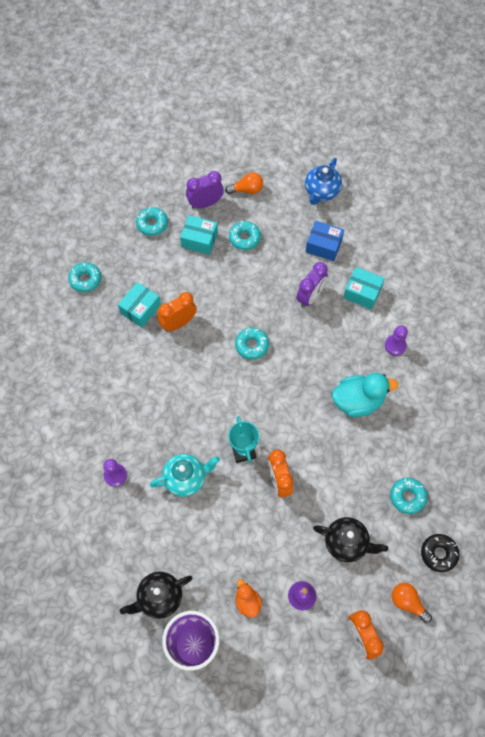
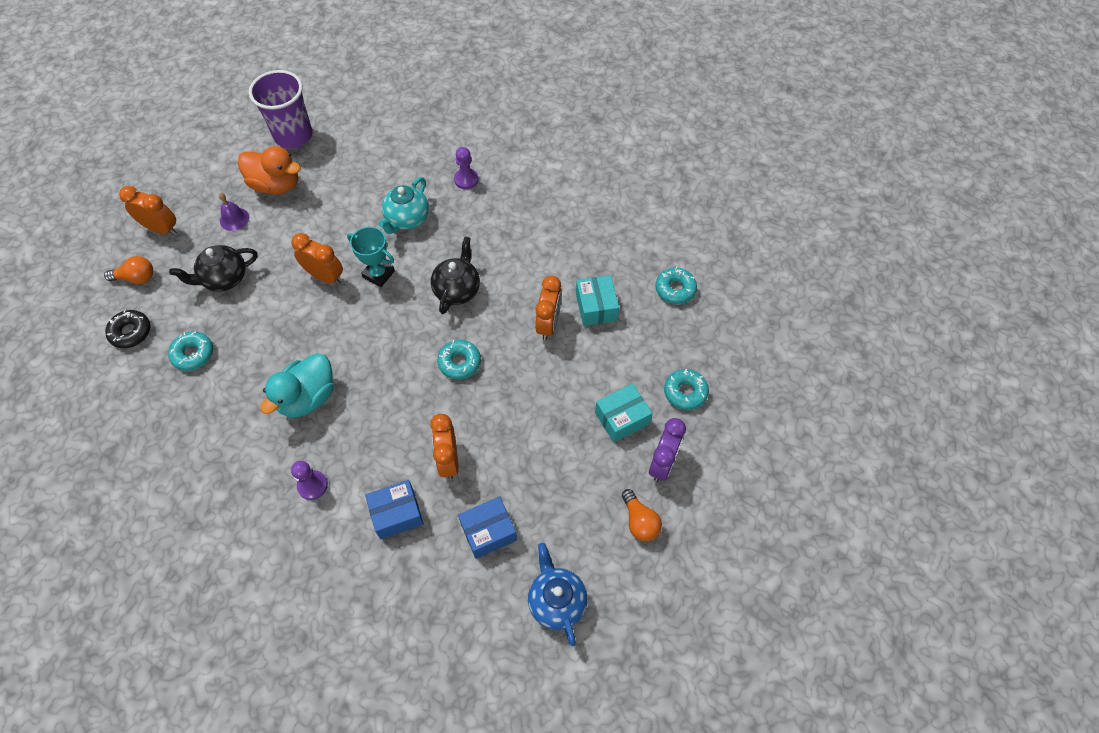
camera: 135 degrees right, 5 degrees down
black teapot [120,572,192,619] -> black teapot moved to [431,237,480,314]
orange light bulb [225,172,263,194] -> orange light bulb turned 60 degrees counterclockwise [622,489,662,541]
turquoise donut [229,221,261,250] -> none
orange duck [235,579,262,618] -> orange duck [237,146,301,194], size x1.84
purple clock [296,262,328,308] -> orange clock [430,414,459,480]
turquoise box [343,267,385,309] -> blue box [365,480,424,539]

